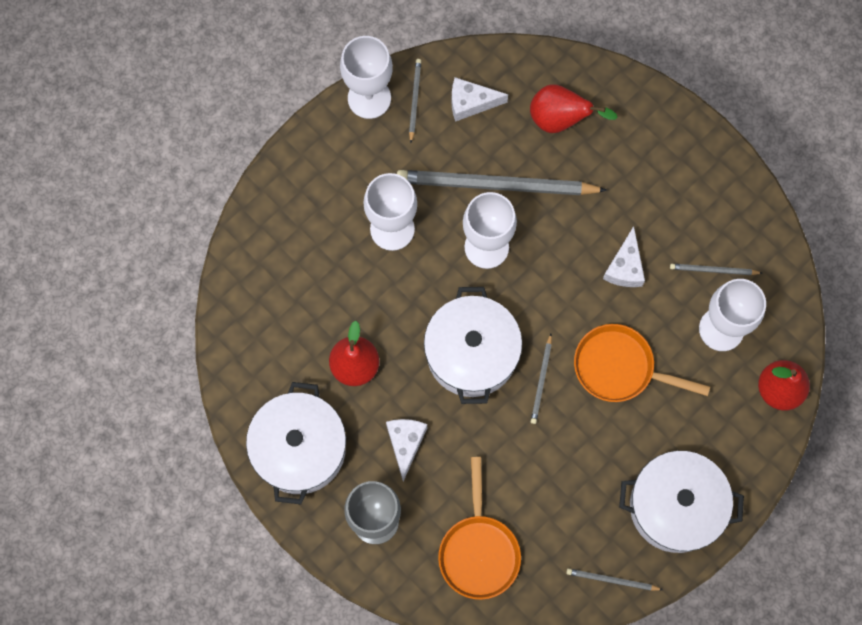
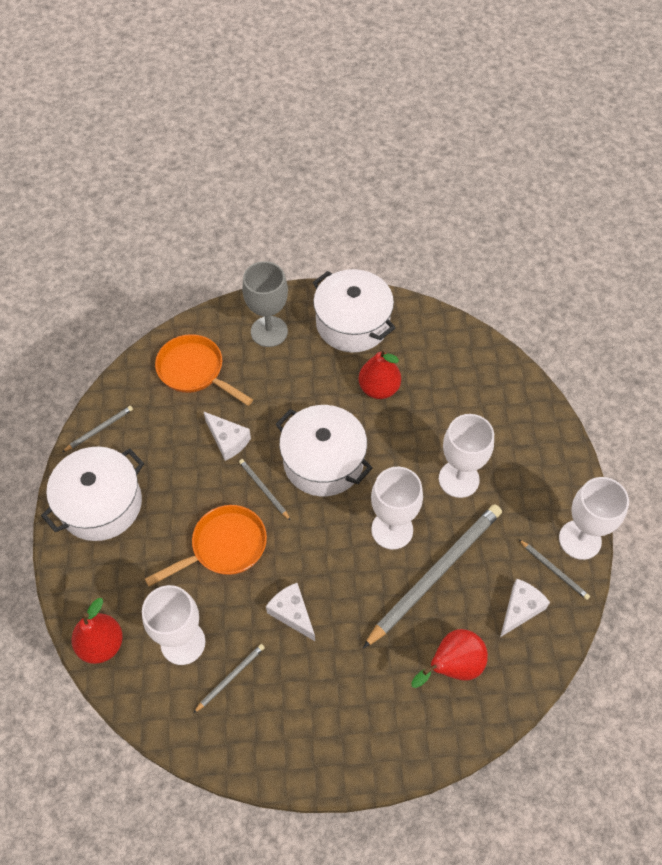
camera: 130 degrees right, 15 degrees down
white cheese [386,419,427,481] -> white cheese moved to [203,411,251,461]

